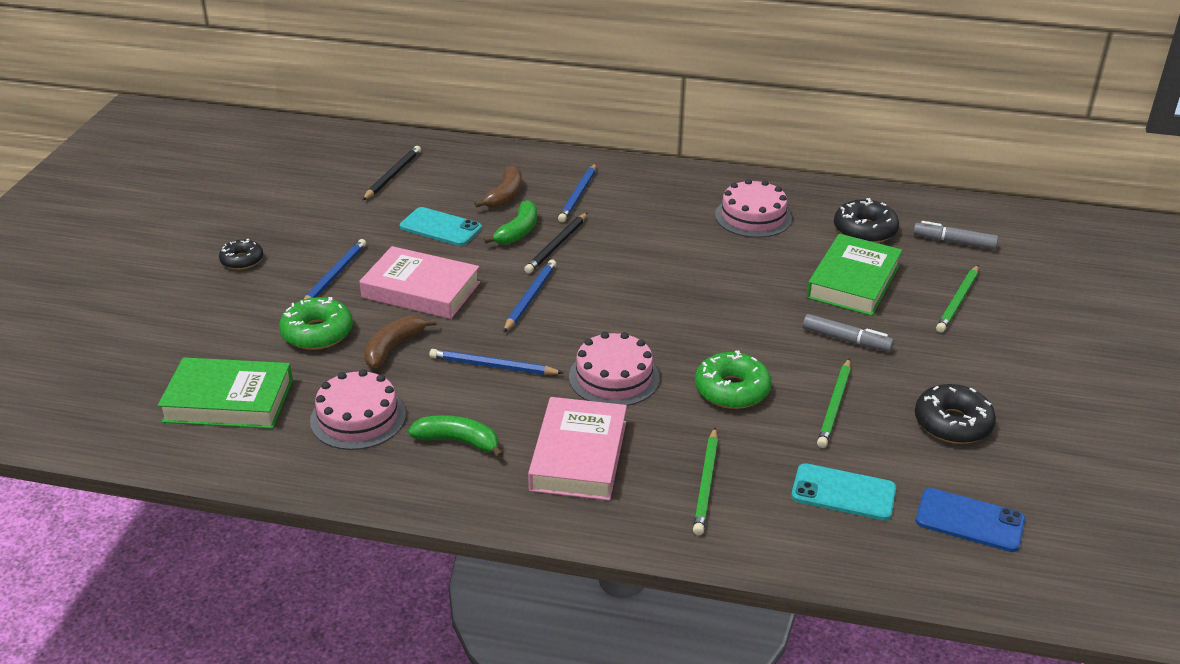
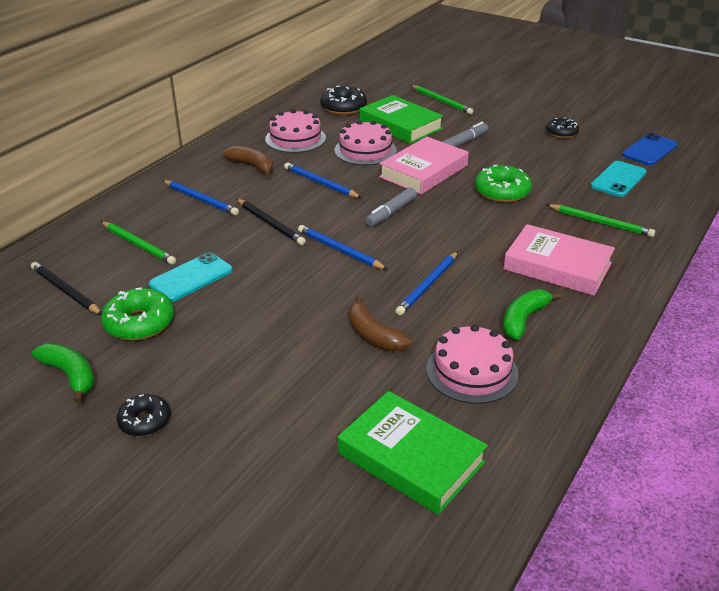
camera: 70 degrees left, 0 degrees up
green book [158,357,293,429] -> green book turned 75 degrees counterclockwise [338,391,488,515]
green donut [279,297,353,350] -> green donut moved to [101,287,174,341]
blue pencil [303,239,366,300] -> blue pencil moved to [284,163,362,198]
pink book [359,246,480,319] -> pink book moved to [379,137,469,194]
brown banana [474,165,522,208] -> brown banana moved to [223,146,273,177]
green banana [484,200,537,245] -> green banana moved to [32,343,94,403]
pink cake [569,332,660,406] -> pink cake moved to [335,120,397,165]
green pencil [817,358,851,448] -> green pencil moved to [101,221,176,265]
grey marker [913,221,998,250] -> grey marker moved to [365,187,417,227]
black donut [915,384,996,444] -> black donut [546,118,579,138], size x0.65

